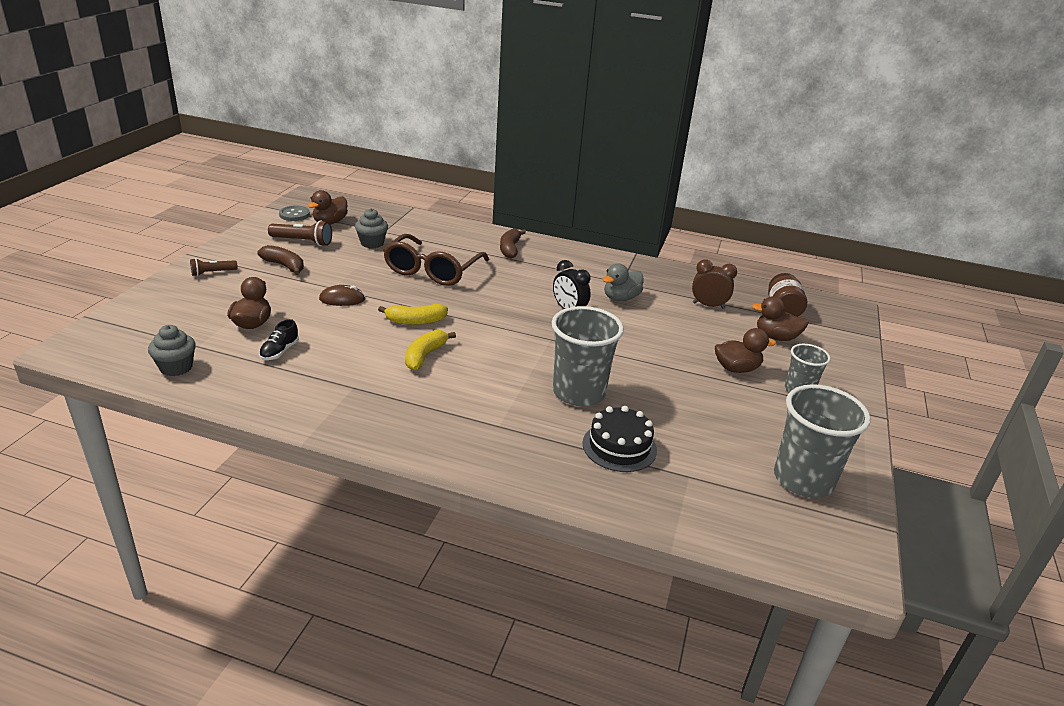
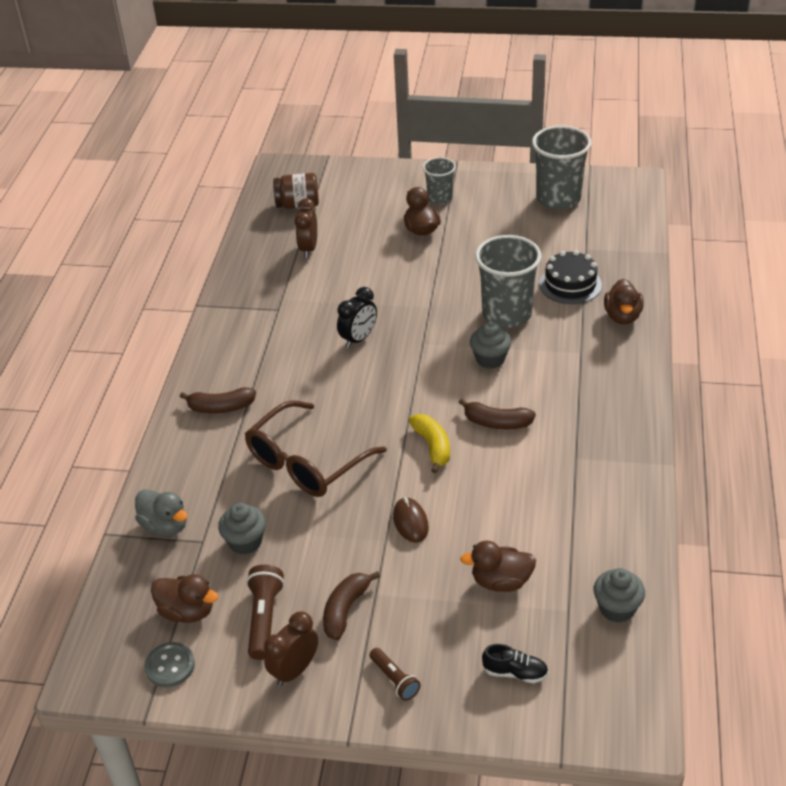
camera: 95 degrees left, 10 degrees up
black shoe [259,319,299,360] -> black shoe moved to [482,644,548,683]
brown glasses [383,234,489,286] -> brown glasses turned 120 degrees clockwise [245,400,387,497]
yellow banana [405,330,456,371] -> brown banana [459,398,536,429]
grey duck [603,263,643,301] -> grey duck moved to [135,489,188,536]
brown duck [752,296,809,341] -> brown duck moved to [604,279,644,324]
none -> brown clock [264,611,318,686]
none -> grey cupcake [470,321,511,369]

